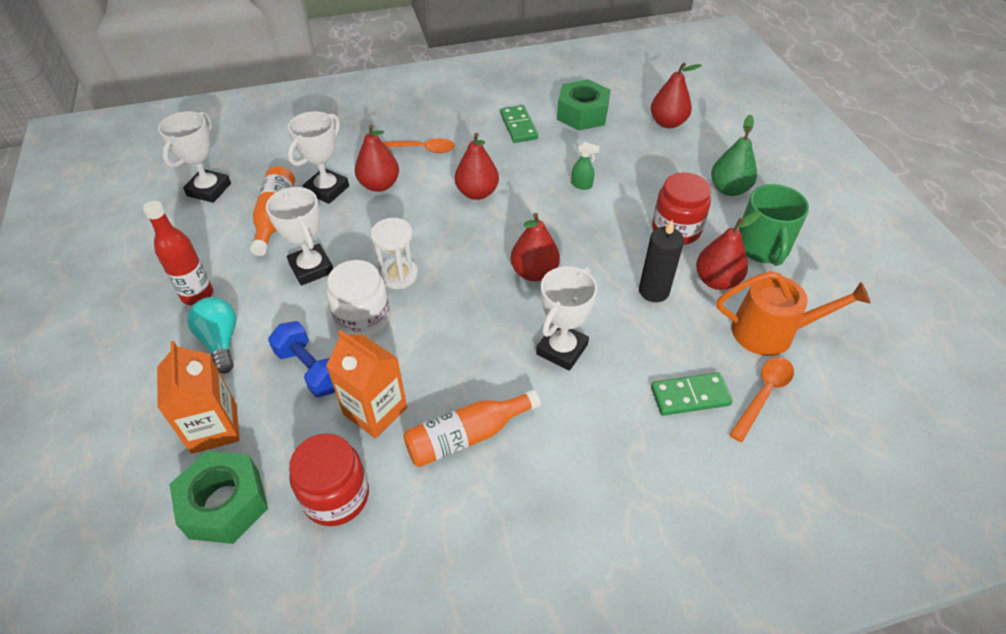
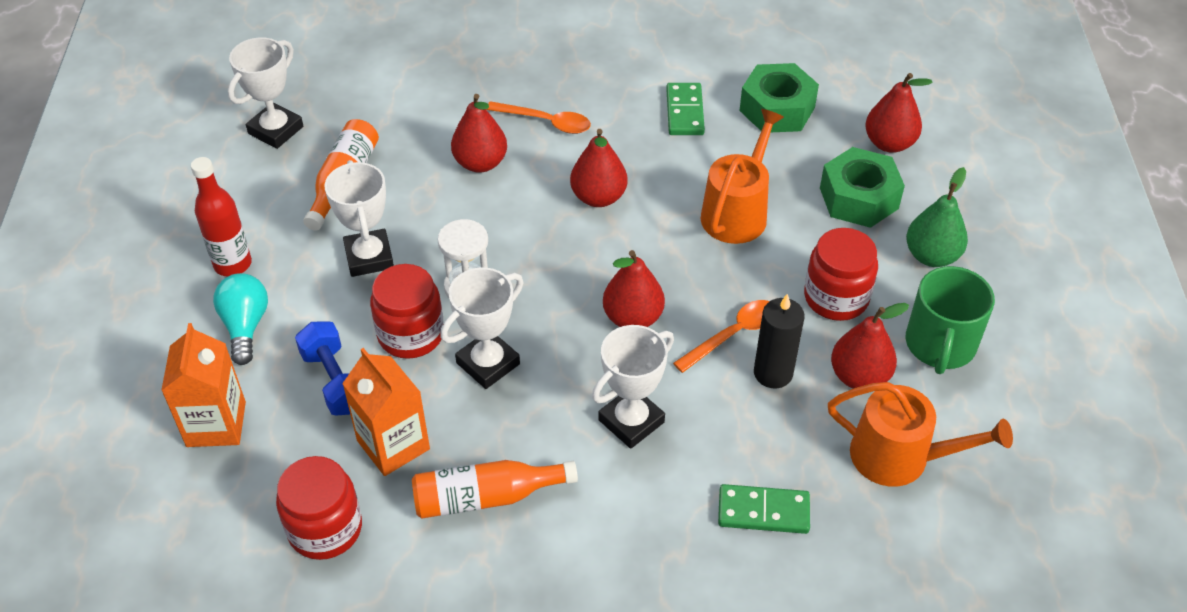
camera: 15 degrees right, 0 degrees up
green nut [169,451,268,544] -> green nut moved to [820,147,905,228]
white trophy [288,111,349,204] -> white trophy moved to [440,267,523,389]
white jar [327,260,391,338] -> red jar [370,264,444,359]
green spray bottle [571,142,600,190] -> orange watering can [701,109,784,244]
orange spoon [729,357,794,442] -> orange spoon moved to [673,300,770,373]

